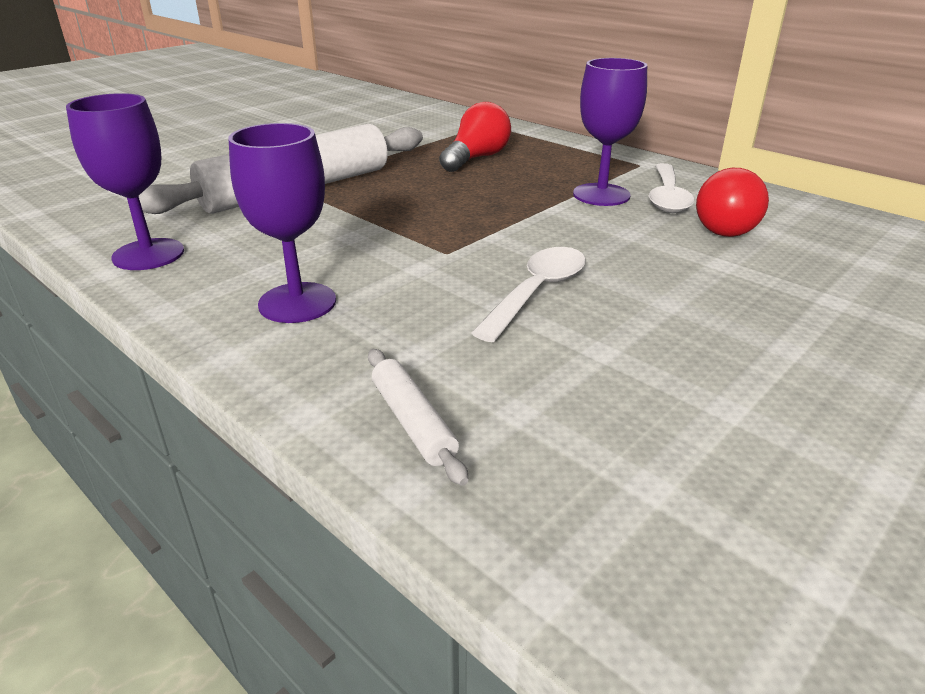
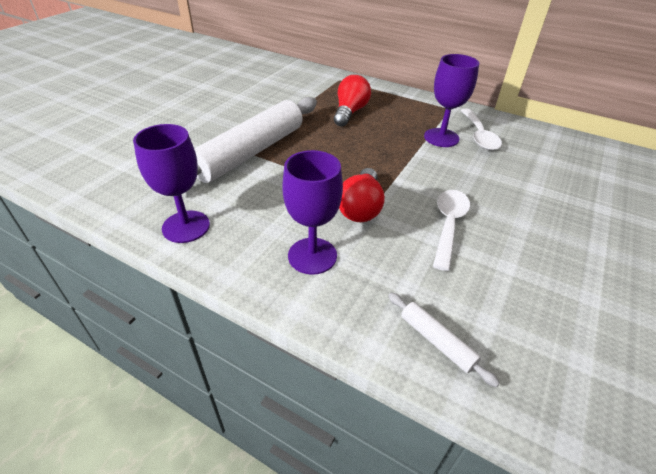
camera: 15 degrees left, 10 degrees up
red light bulb [696,168,769,237] -> red light bulb moved to [339,168,385,222]

